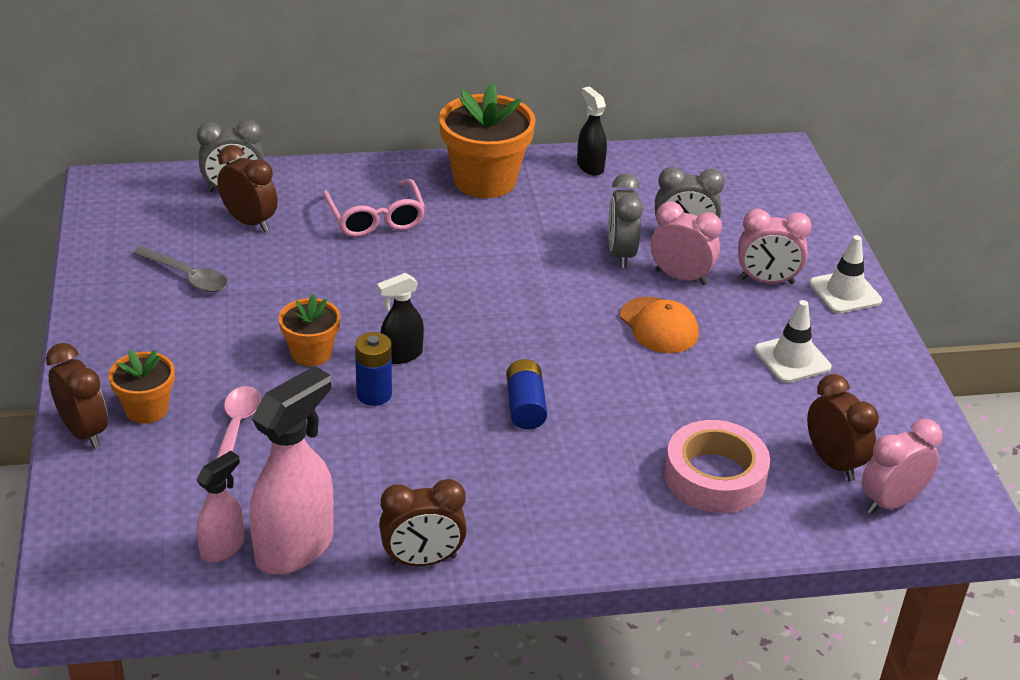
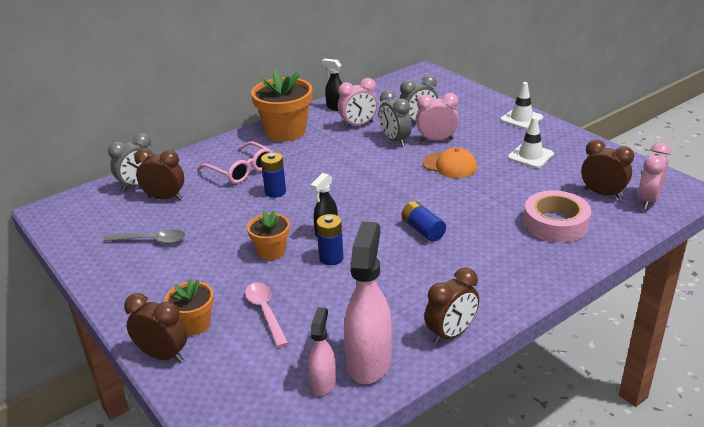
camera: 25 degrees left, 5 degrees down
pink clock [738,209,812,284] -> pink clock moved to [338,78,378,128]
none -> blue battery [261,152,286,198]

